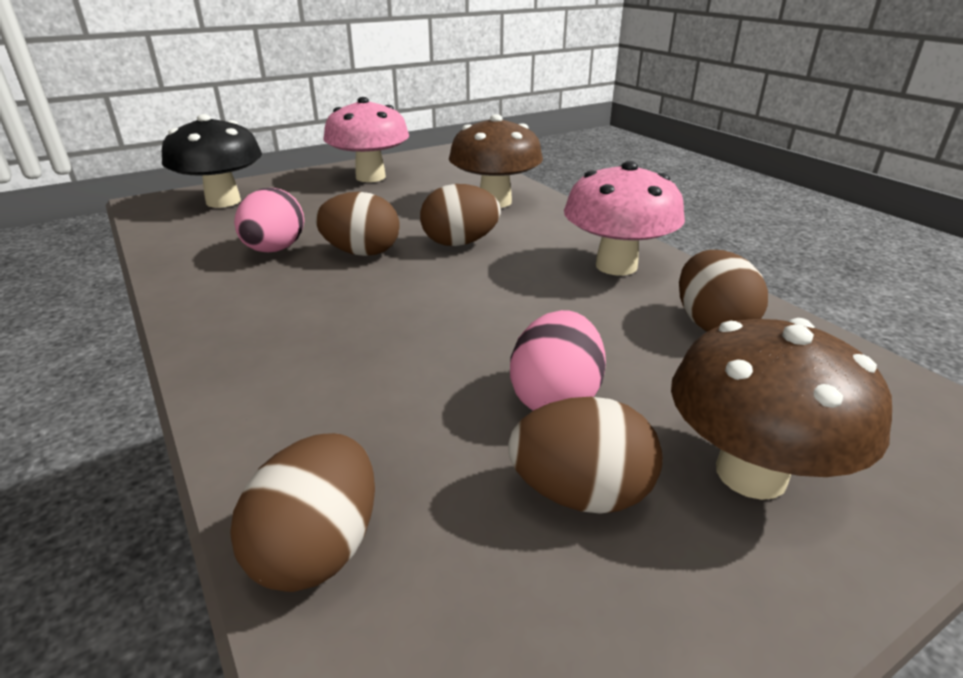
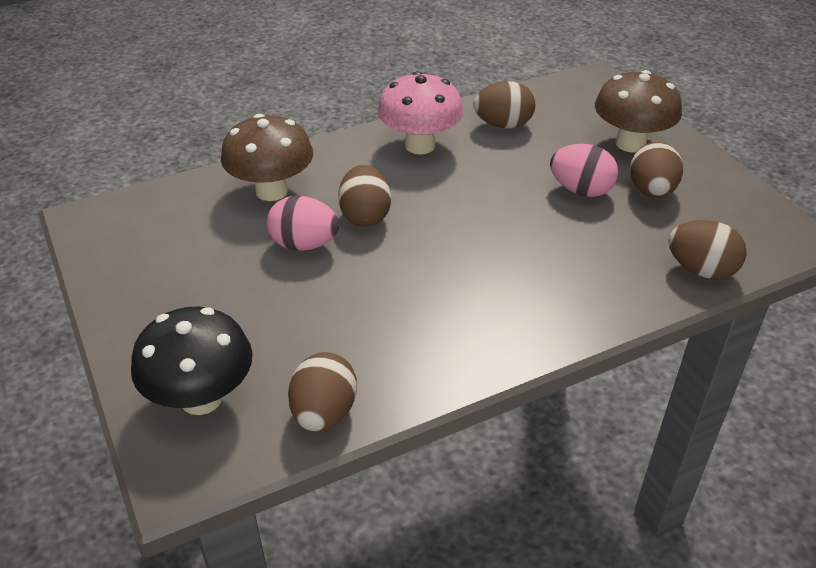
camera: 85 degrees left, 10 degrees up
pink egg [234,188,304,252] -> pink egg moved to [267,196,339,251]
brown egg [315,192,400,256] -> brown egg moved to [288,352,357,432]
pink mushroom [323,97,409,182] -> none

